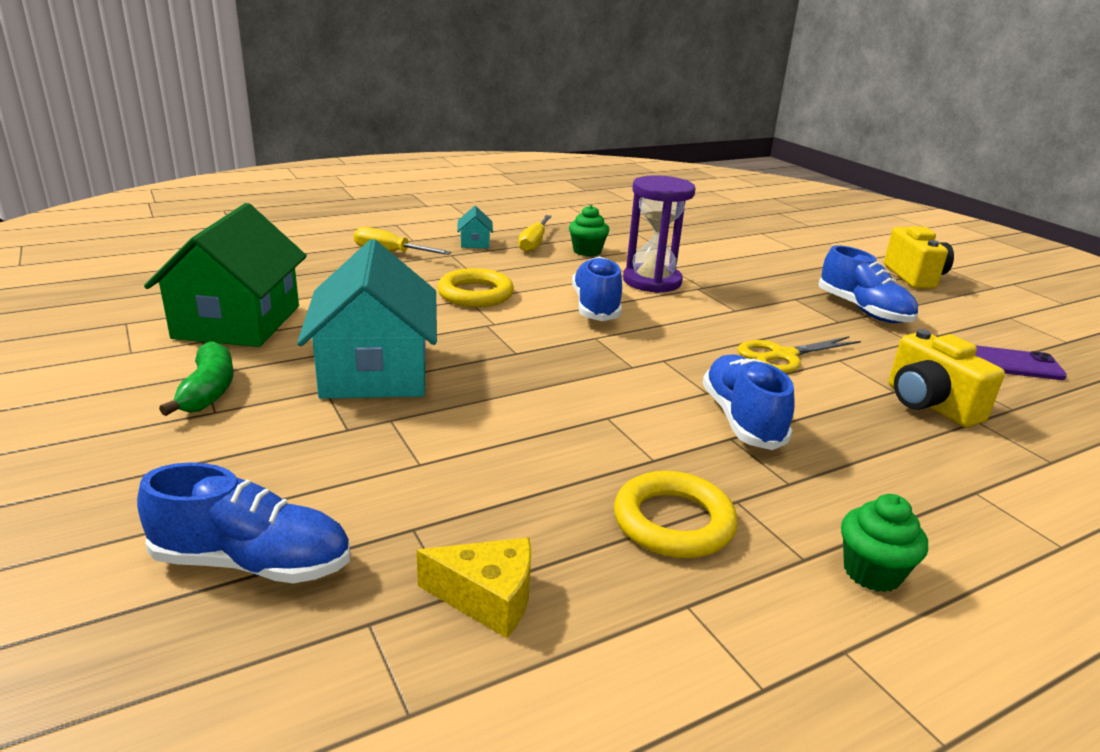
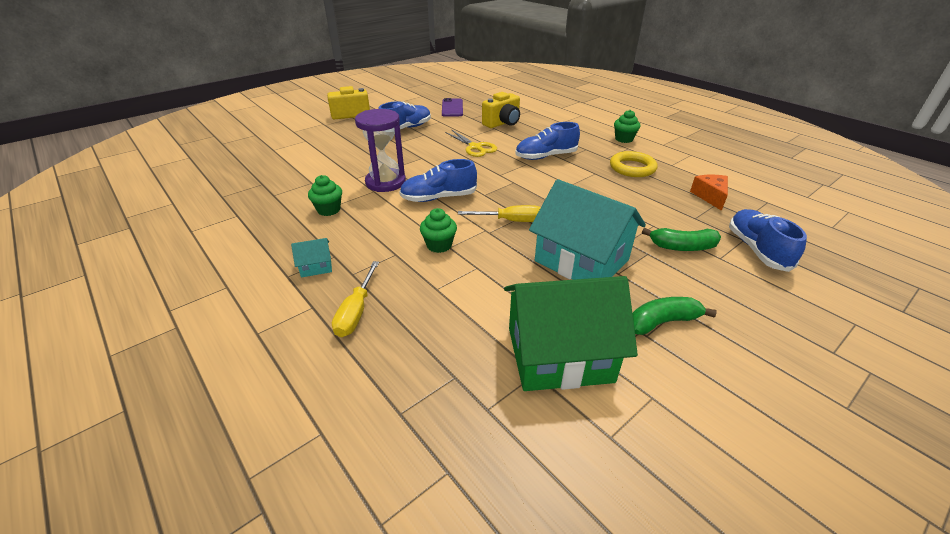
camera: 100 degrees left, 10 degrees up
turquoise house [297,239,437,399] -> turquoise house turned 60 degrees clockwise [529,179,646,280]
yellow cheese [417,538,532,638] -> orange cheese [690,175,728,211]
yellow ring [437,268,514,307] -> green cupcake [420,208,457,253]
yellow screwdriver [518,215,552,253] -> yellow screwdriver moved to [458,205,541,222]
none -> green banana [642,228,721,251]

